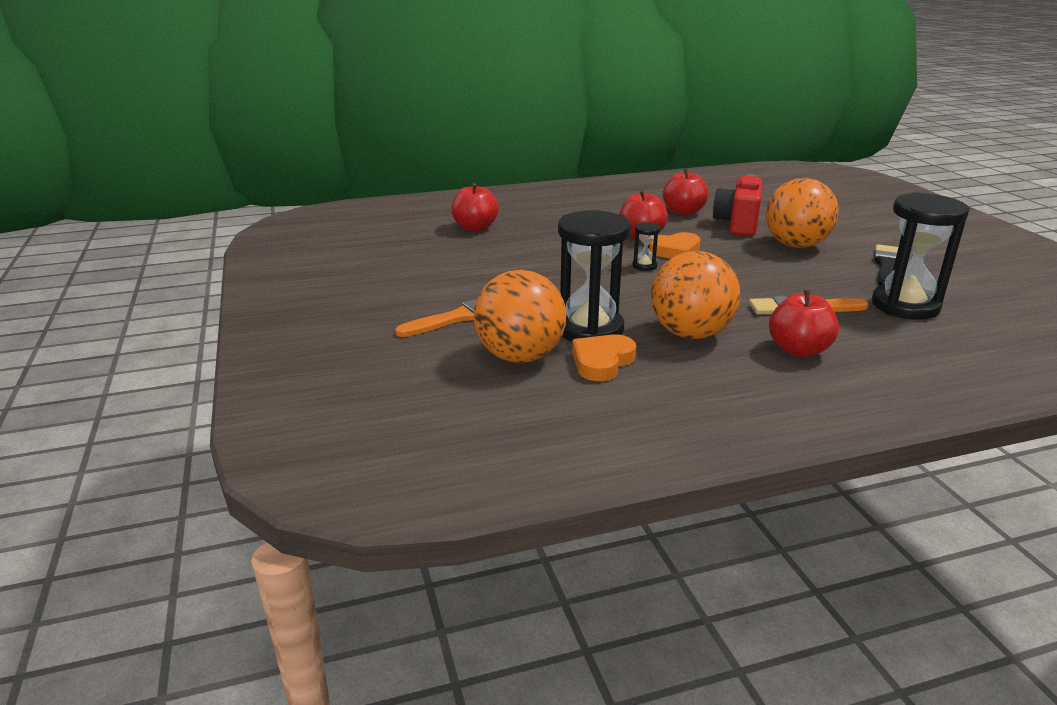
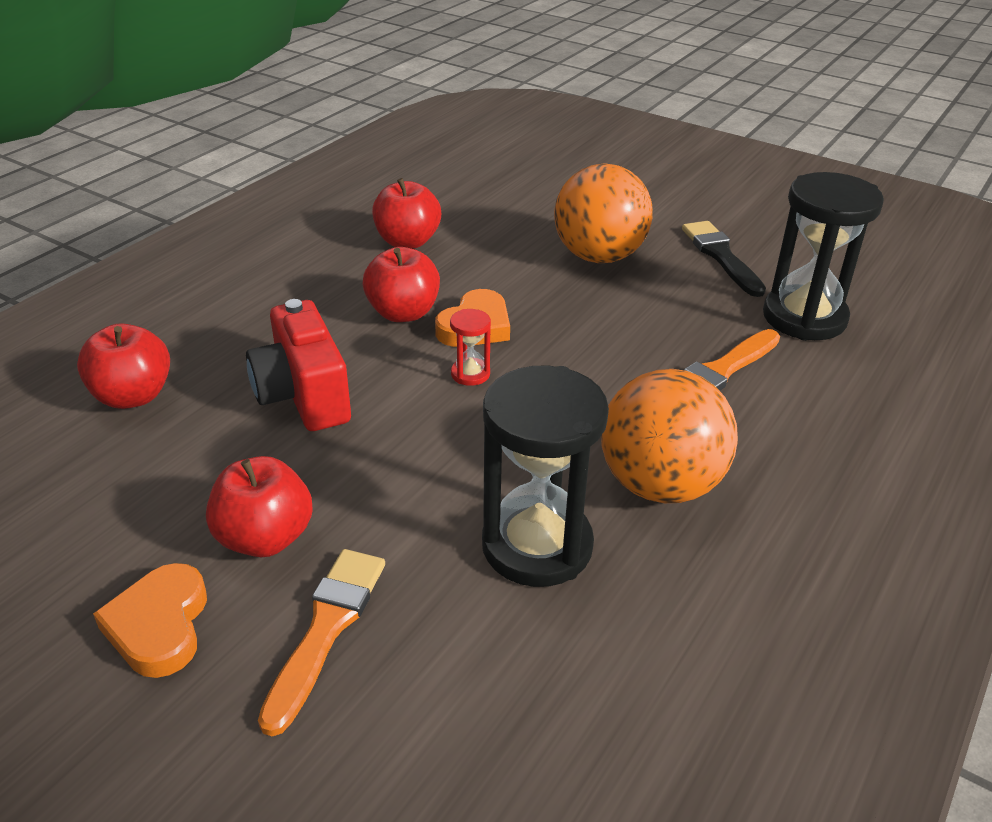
camera: 40 degrees left, 10 degrees up
orange ball [473,270,566,363] -> none
orange heart [572,334,636,381] -> orange heart moved to [93,563,207,678]
black hourglass [632,222,661,271] -> red hourglass [450,309,491,386]
red camera [713,174,763,236] -> red camera moved to [246,299,351,431]
red apple [769,290,839,357] -> red apple moved to [206,456,313,557]

